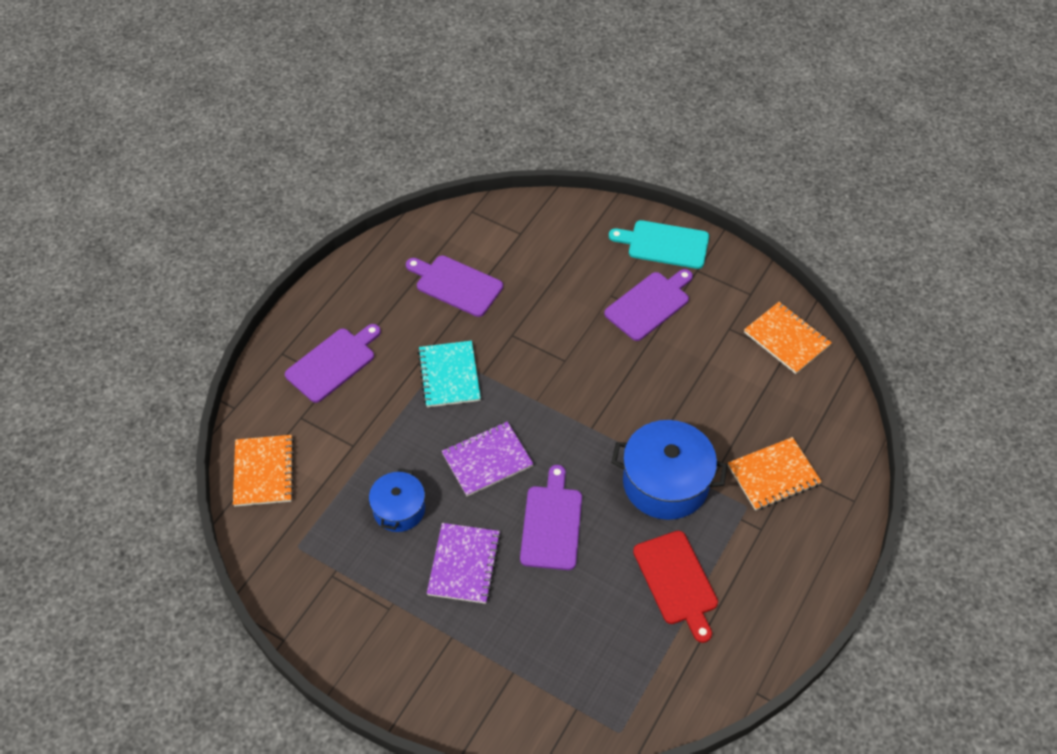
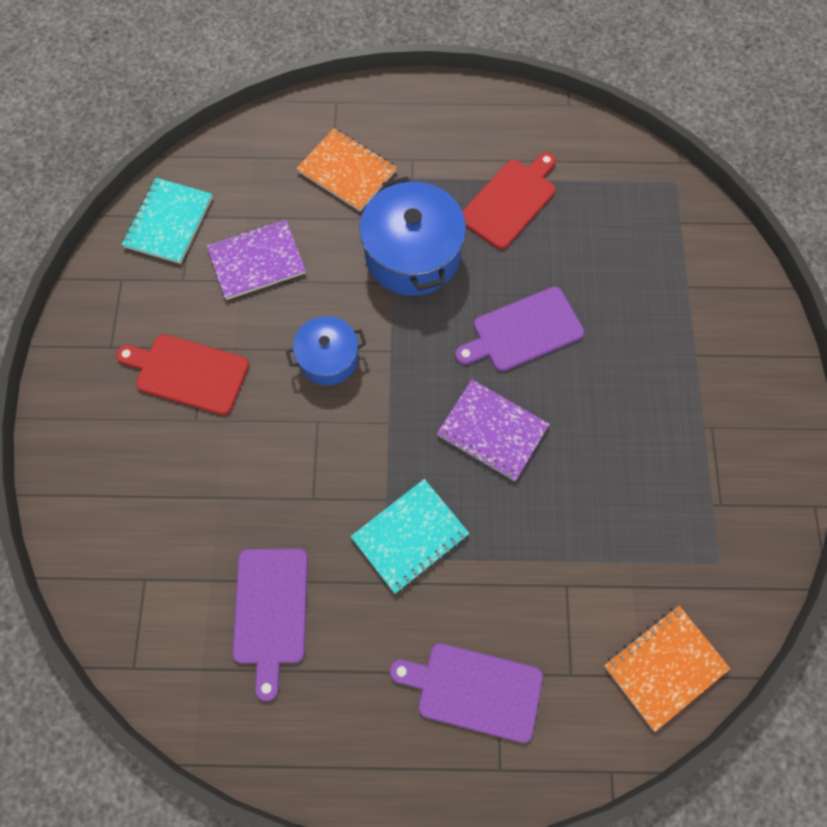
camera: 120 degrees left, 15 degrees up
blue pot [369,468,425,532] -> blue pot moved to [286,316,366,385]
purple notebook [427,523,501,604] -> purple notebook moved to [207,219,306,300]
purple cutting board [604,269,693,341] -> red cutting board [116,334,249,415]
turquoise cutting board [609,220,709,269] -> none
orange notebook [744,302,832,374] -> turquoise notebook [122,178,213,264]

